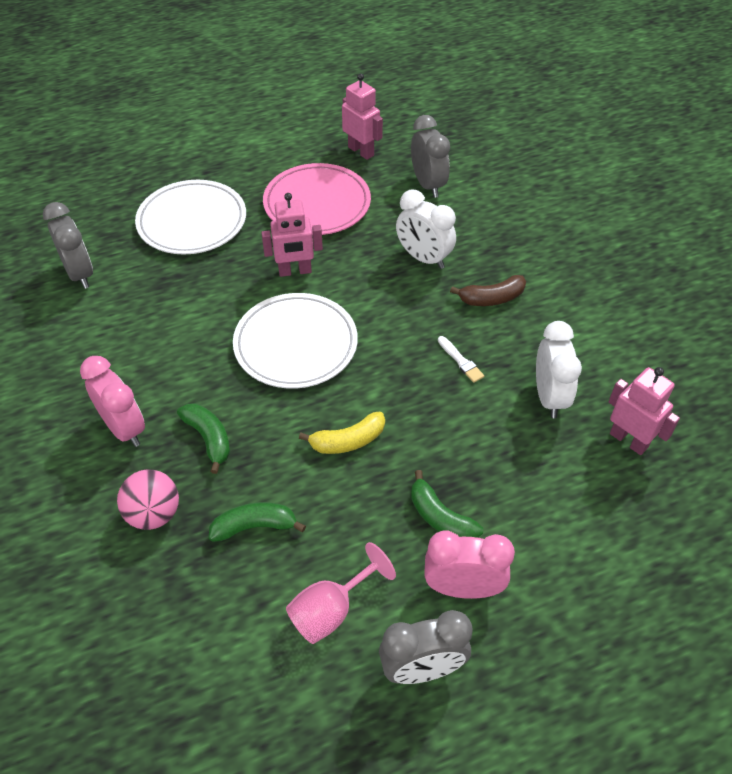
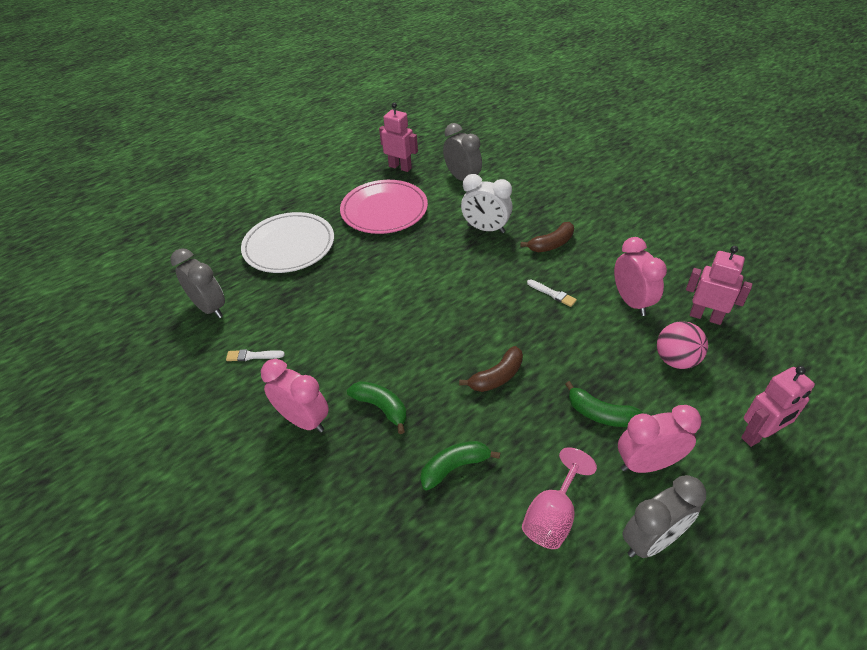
camera: 15 degrees left, 5 degrees down
pink ball [117,469,179,530] -> pink ball moved to [657,321,708,369]
white plate [233,293,358,388] -> none
pink robot [261,193,323,277] -> pink robot moved to [741,366,815,447]
yellow banana [299,412,385,454] -> brown banana [459,346,523,392]
white clock [536,321,582,418] -> pink clock [614,237,667,316]
none -> white brush [226,349,285,361]

